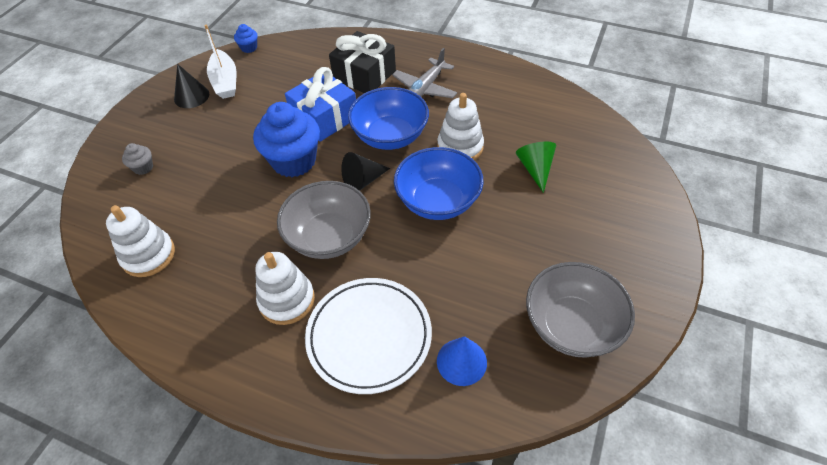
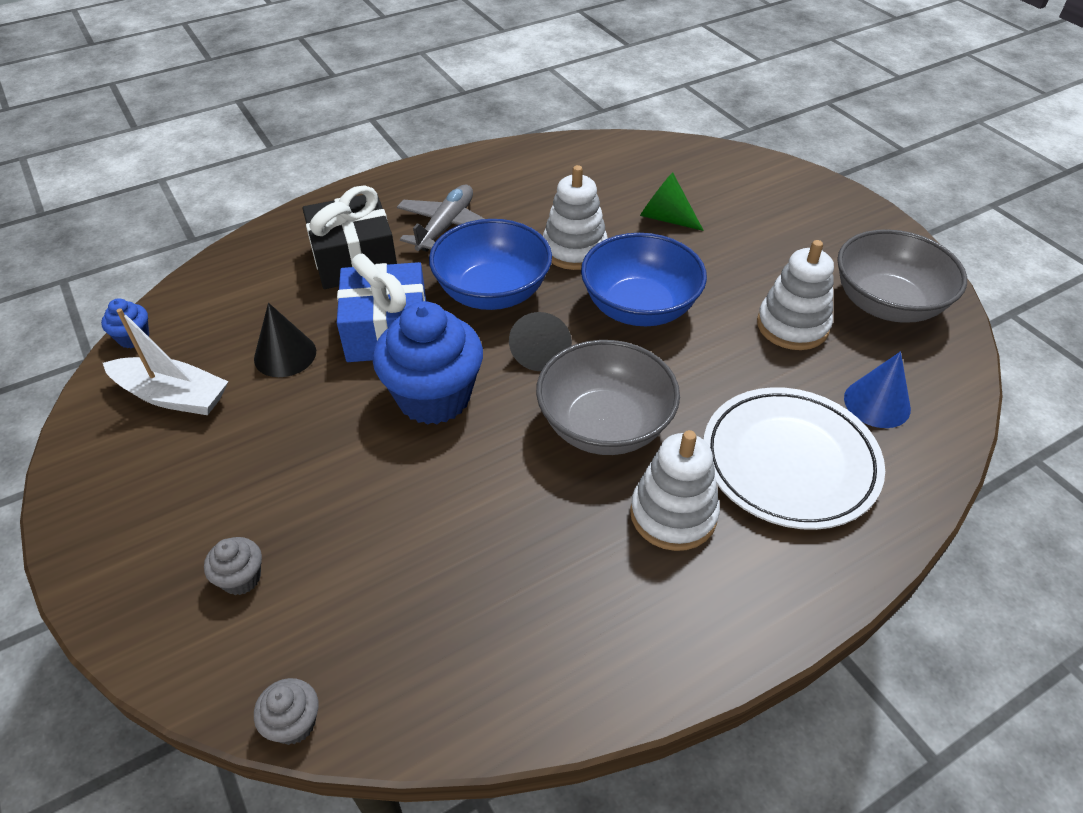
camera: 55 degrees left, 5 degrees down
white stacking toy [106,205,175,277] -> white stacking toy moved to [757,240,834,350]
black cone [174,64,209,108] -> black cone moved to [254,303,316,377]
grey plane [392,48,457,98] -> grey plane turned 135 degrees counterclockwise [397,185,485,252]
none -> grey cupcake [254,678,319,745]

